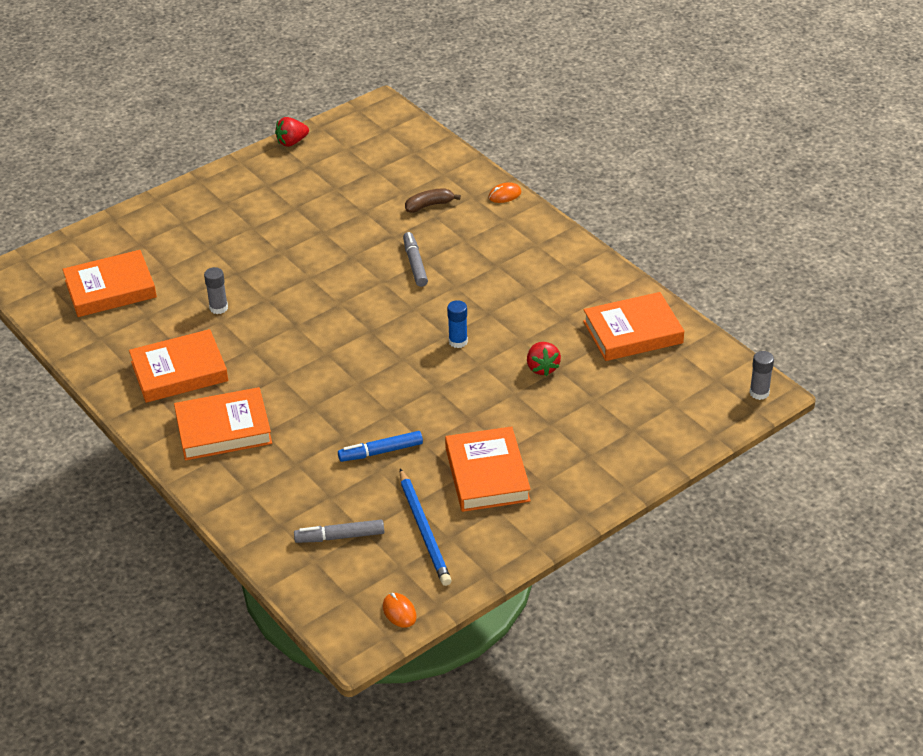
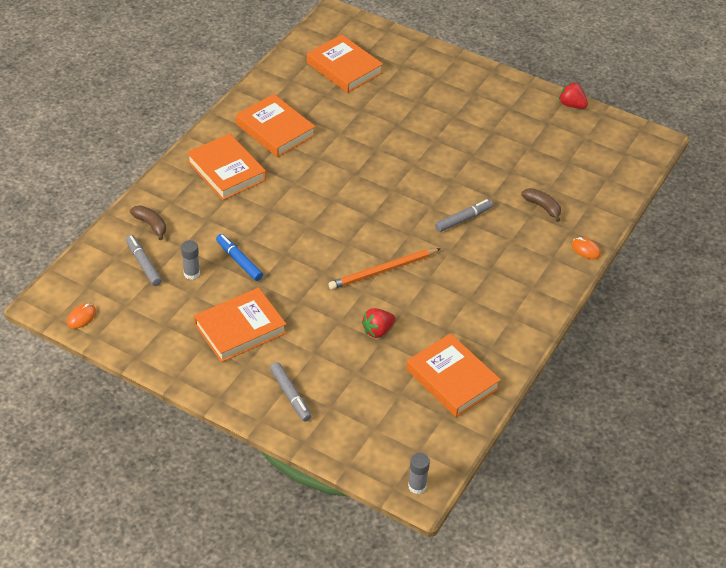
camera: 65 degrees right, 5 degrees up
grey glue stick [204,267,228,314] -> grey glue stick moved to [181,240,200,280]
blue pencil [400,469,452,586] -> none
blue glue stick [447,300,468,348] -> orange pencil [329,248,441,290]
none -> brown banana [130,205,166,240]
none -> grey marker [270,362,312,422]

